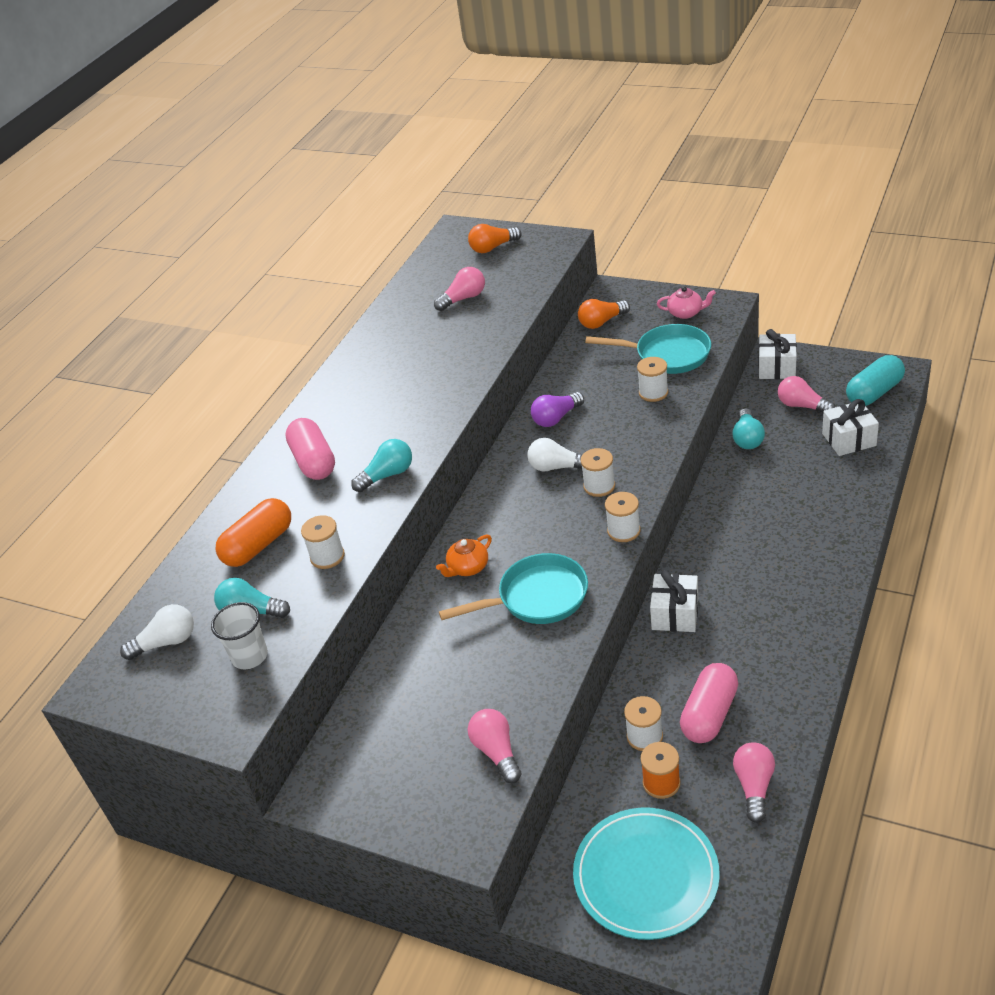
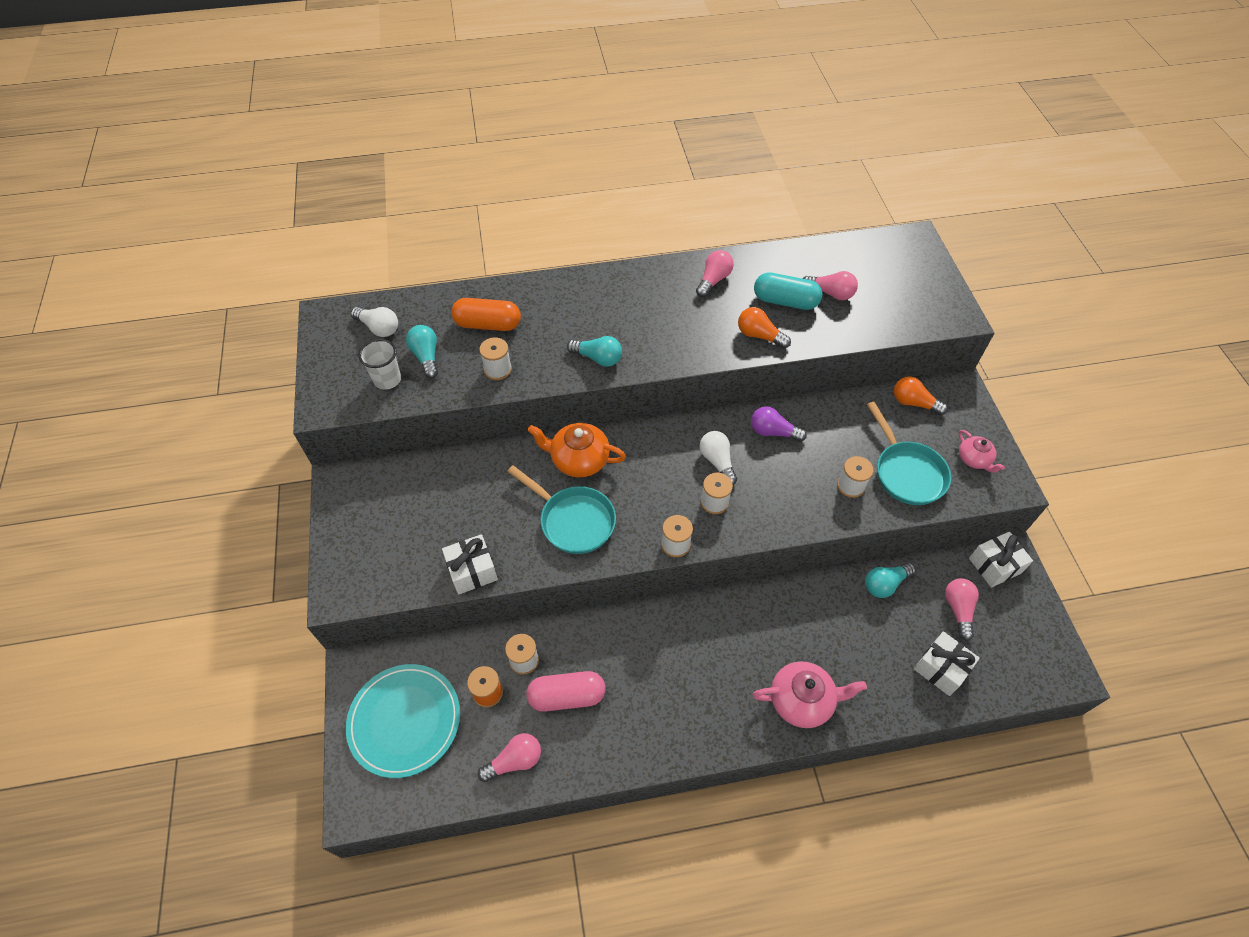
camera: 50 degrees right, 15 degrees up
pink capsule [285,418,335,480] -> none
orange teapot [436,535,492,577] -> orange teapot [528,423,626,478], size x1.66
orange light bulb [468,224,522,253] -> orange light bulb moved to [738,307,791,349]
pink light bulb [468,709,521,783] -> pink light bulb moved to [696,250,734,297]
white gift [650,570,698,632] -> white gift moved to [442,534,498,595]
turquoise capsule [846,355,905,406] -> turquoise capsule moved to [754,272,822,310]
none -> pink teapot [753,661,867,728]

